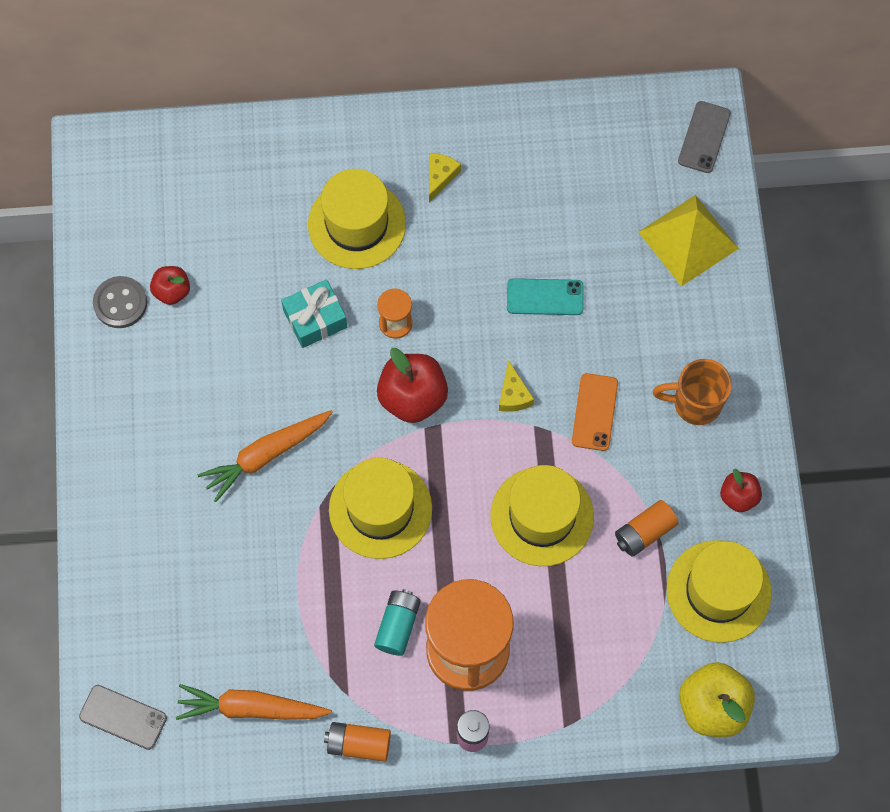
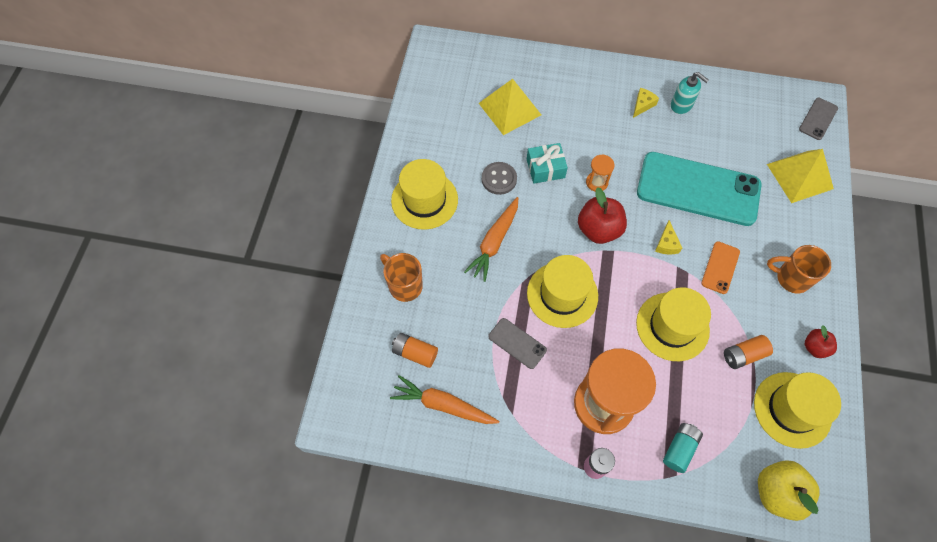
camera: 15 degrees right, 5 degrees down
grey phone [79,685,167,750] -> grey phone moved to [488,318,547,369]
grey button [93,276,147,328] -> grey button moved to [482,162,517,195]
red apple [150,266,190,305] -> none
orange carrot [198,410,333,502] -> orange carrot turned 45 degrees counterclockwise [464,197,518,282]
yellow hat [308,169,406,269] -> yellow hat moved to [391,159,458,230]
orange battery [324,722,391,762] -> orange battery moved to [392,333,438,368]
turquoise battery [374,589,421,656] -> turquoise battery moved to [663,423,703,473]
turquoise phone [507,278,584,315] -> turquoise phone [637,152,762,226], size x2.30
none -> orange mug [380,253,423,302]
none -> yellow pyramid [479,79,541,135]
none -> turquoise soap dispenser [671,72,709,114]

